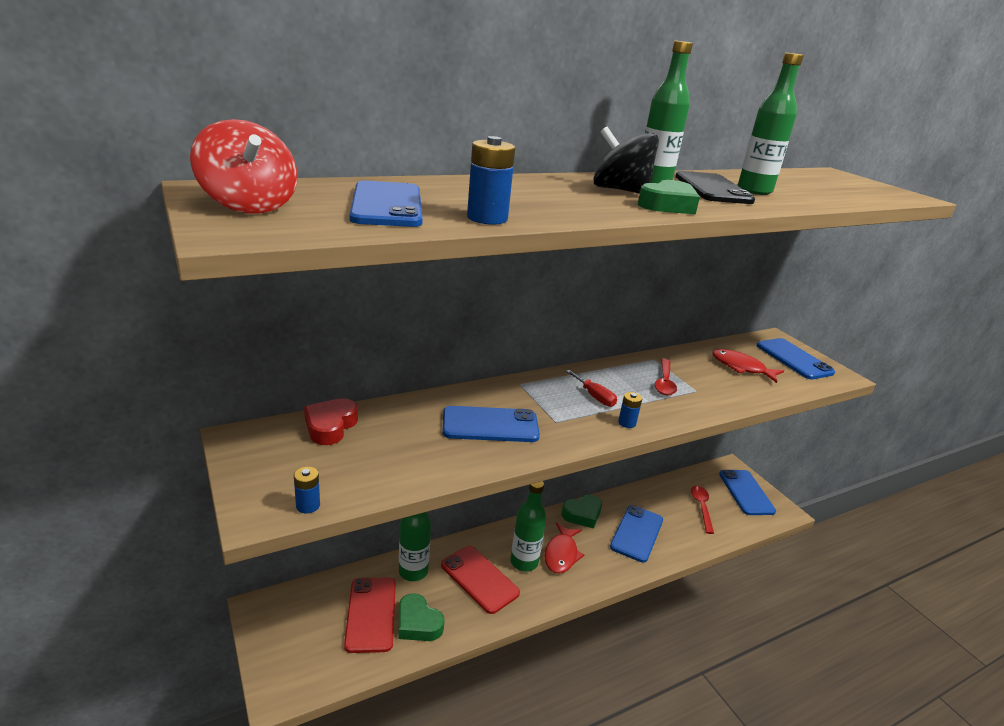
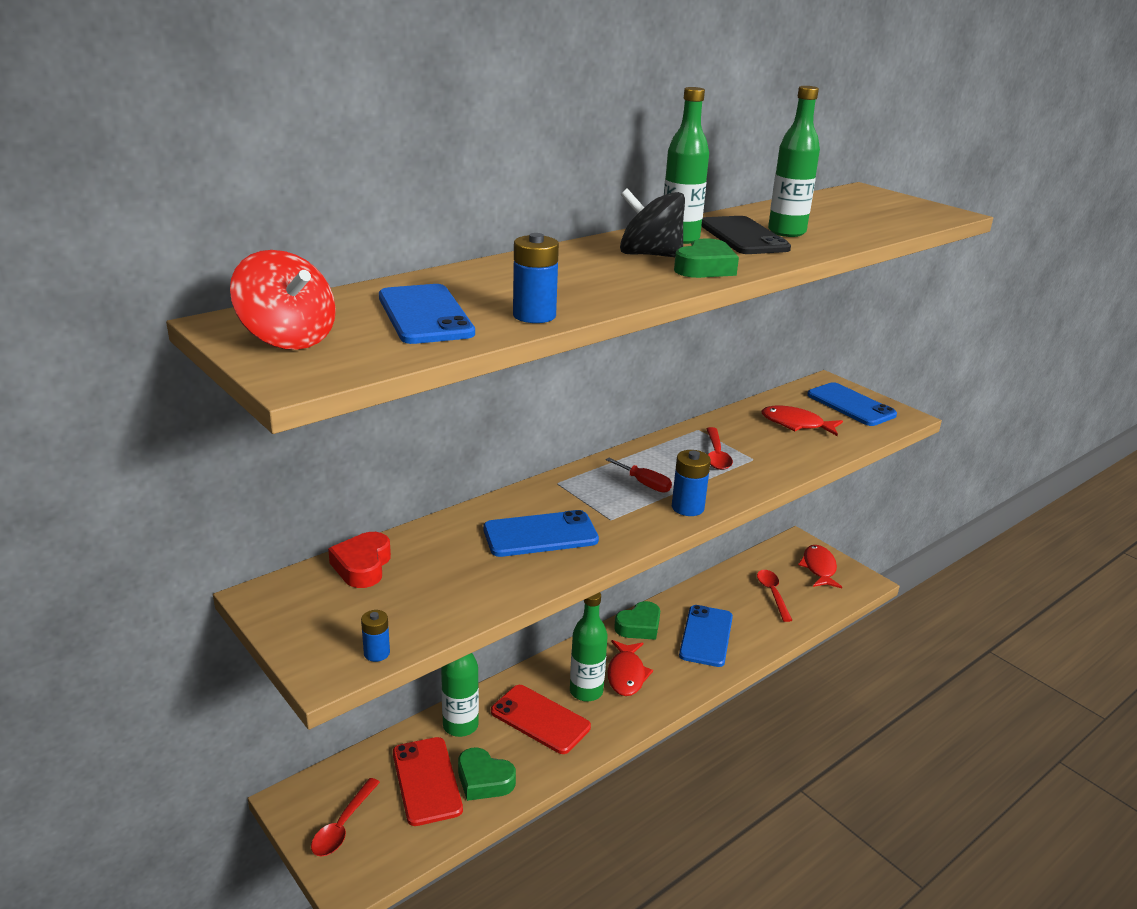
camera: 10 degrees left, 0 degrees up
blue battery [618,392,642,428] -> blue battery [672,450,711,516], size x1.62
blue phone [719,470,776,515] -> red fish [798,545,842,588]
none -> red spoon [311,778,380,857]

